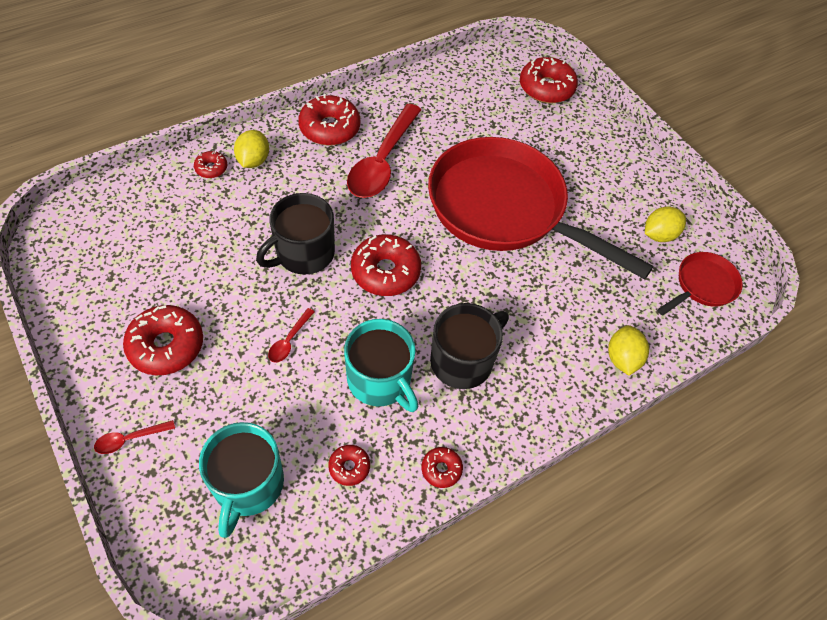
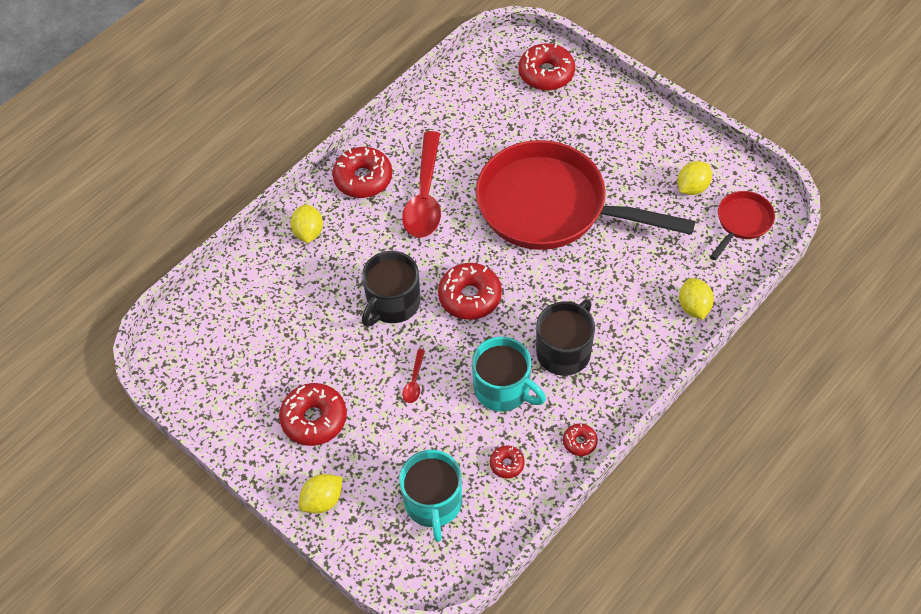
camera: 10 degrees left, 0 degrees up
red spoon [94,420,175,454] -> yellow lemon [299,474,343,514]
red donut [194,151,227,178] -> none

